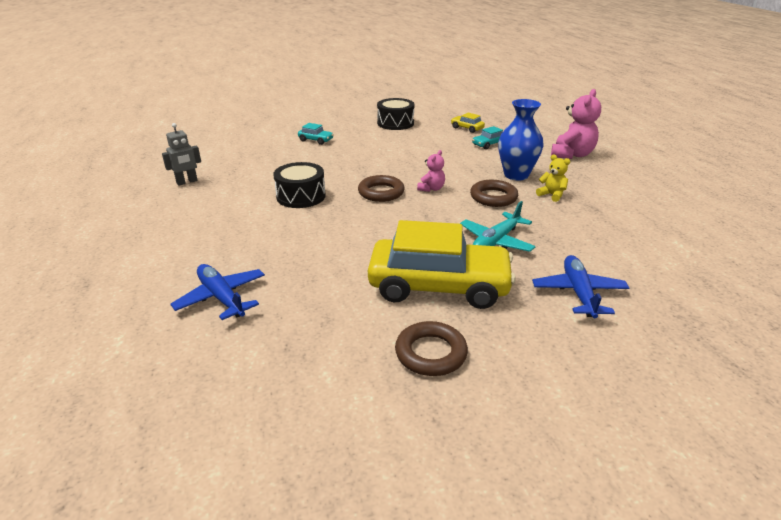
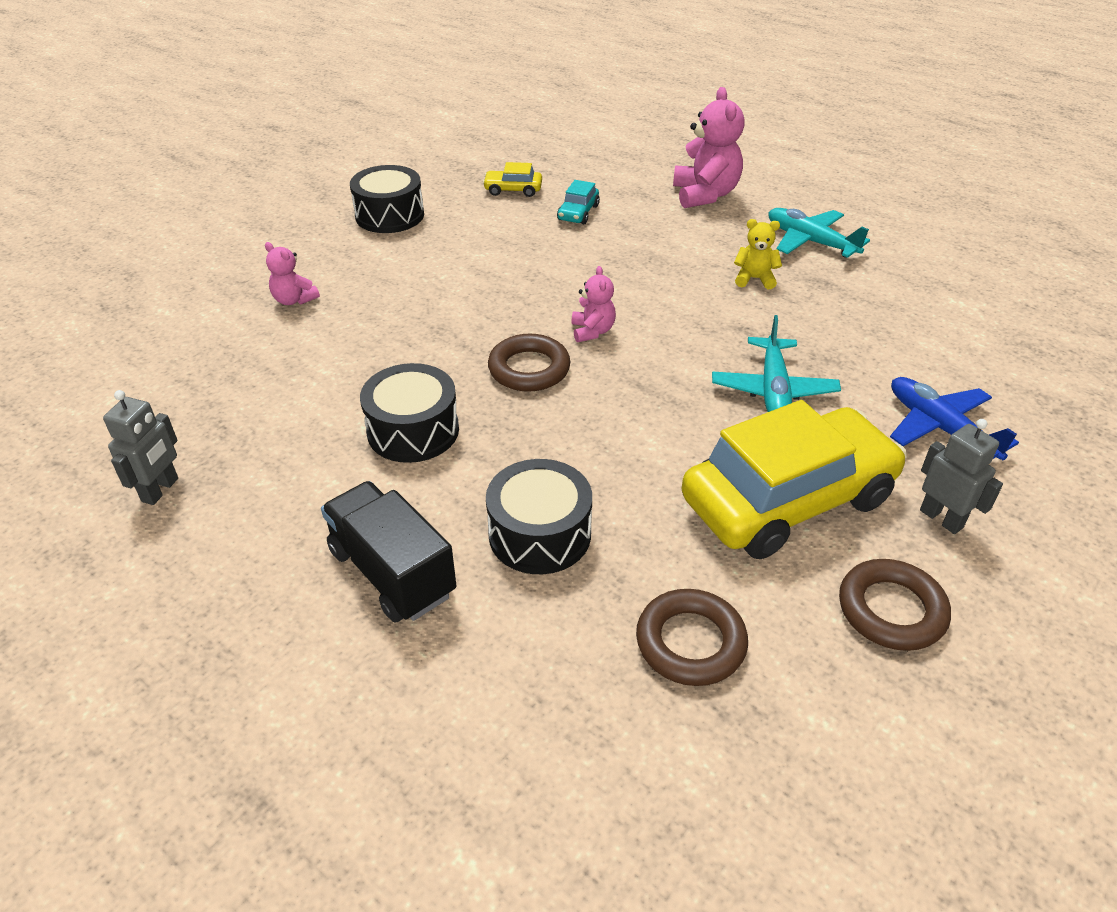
camera: 35 degrees left, 10 degrees up
blue plane [170,264,265,320] -> none
turquoise car [298,123,334,145] -> pink teddy bear [265,242,320,305]
brown ring [470,180,518,207] -> brown ring moved to [636,589,748,686]
blue vase [498,99,544,181] -> none
none -> black truck [321,481,456,622]
none -> black drum [486,459,592,574]
none -> turquoise plane [768,208,870,258]
none -> grey robot [920,419,1003,534]

